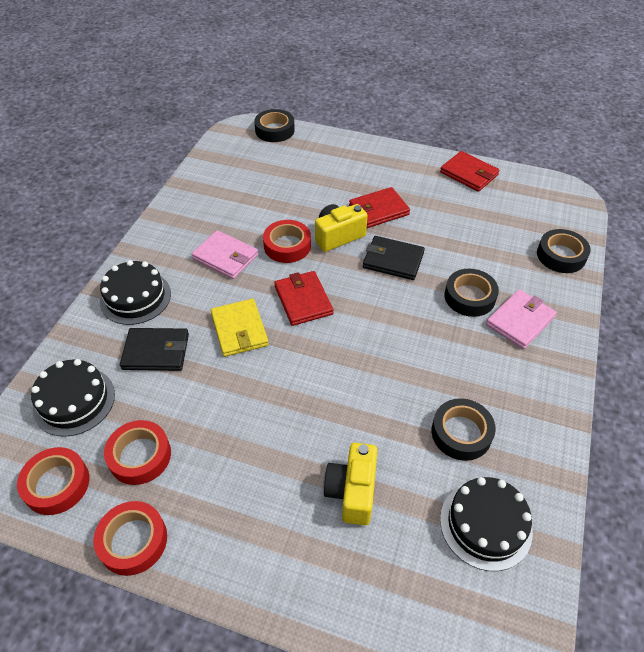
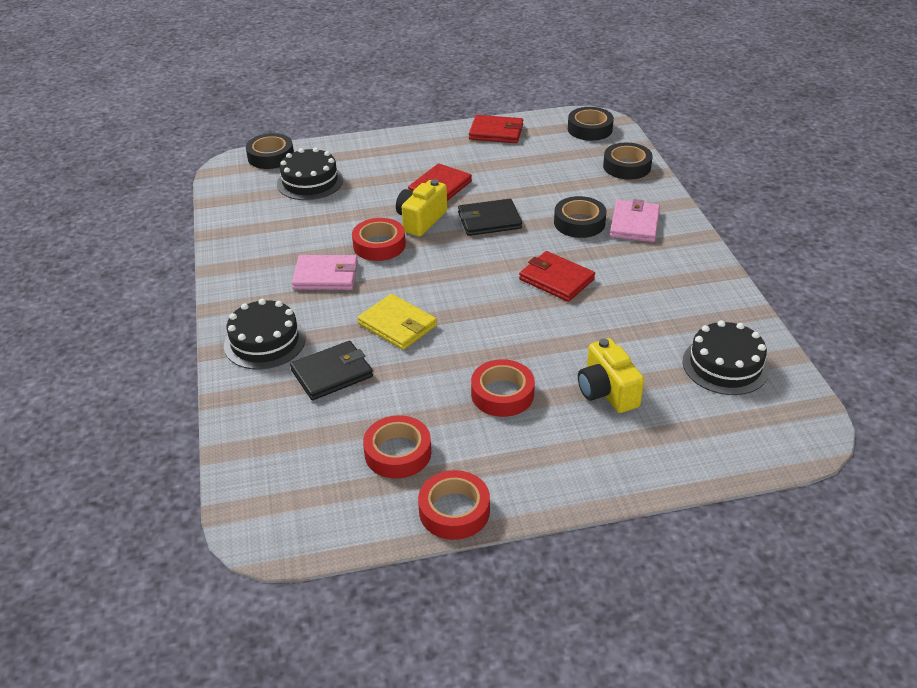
camera: 30 degrees left, 10 degrees down
red tape [17,447,89,515] -> red tape moved to [471,359,535,417]
black cake [31,359,115,437] -> black cake moved to [277,147,343,200]
red wallet [274,271,334,326] -> red wallet moved to [519,251,595,302]
black tape [432,398,496,461] -> black tape moved to [568,107,614,141]

